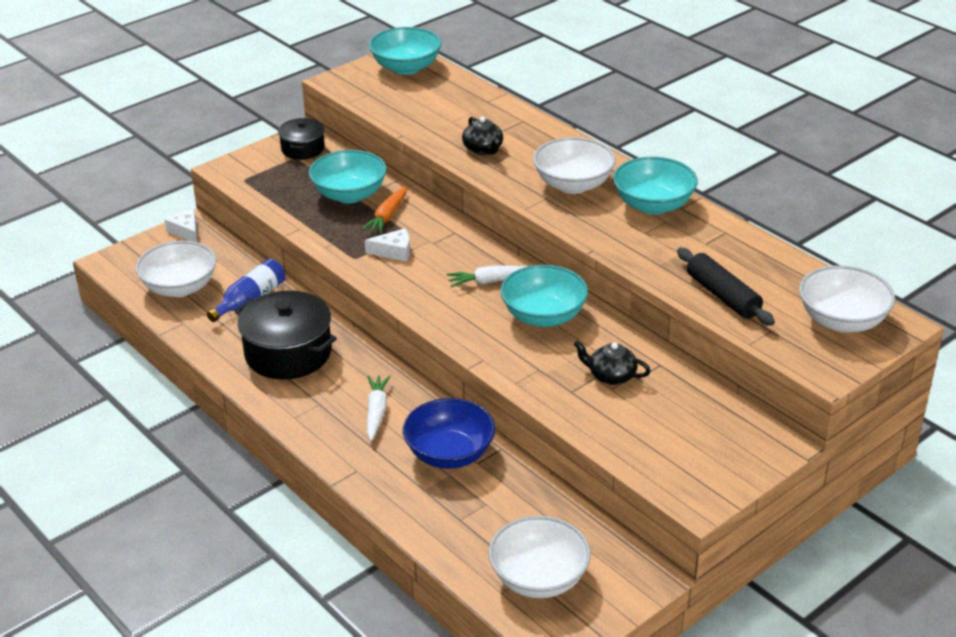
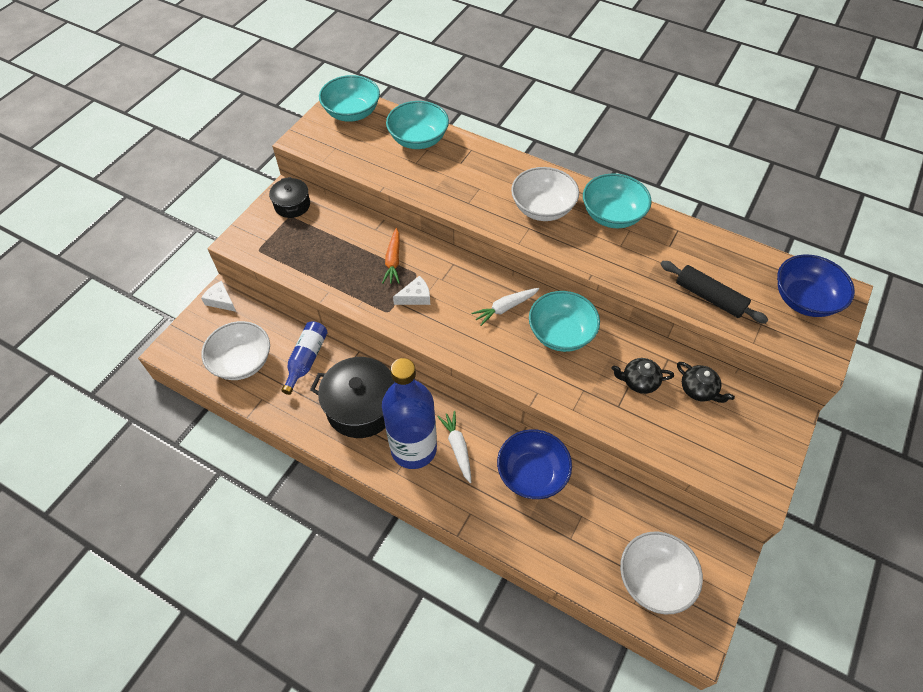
camera: 20 degrees left, 20 degrees up
turquoise bowl [309,150,387,203] -> turquoise bowl moved to [386,101,449,149]
black teapot [462,117,503,155] -> black teapot moved to [677,362,735,403]
white bowl [799,265,895,332] -> blue bowl [777,254,855,317]
none -> blue bottle [382,358,437,469]

